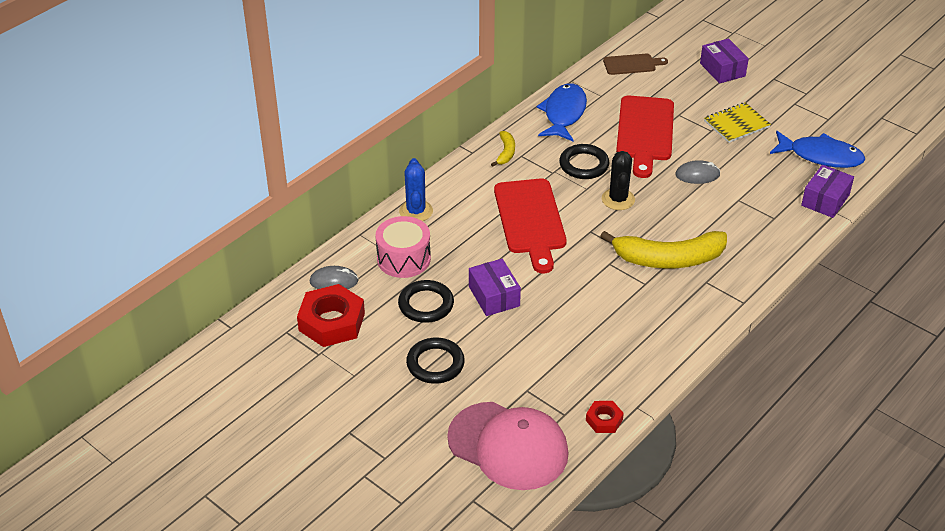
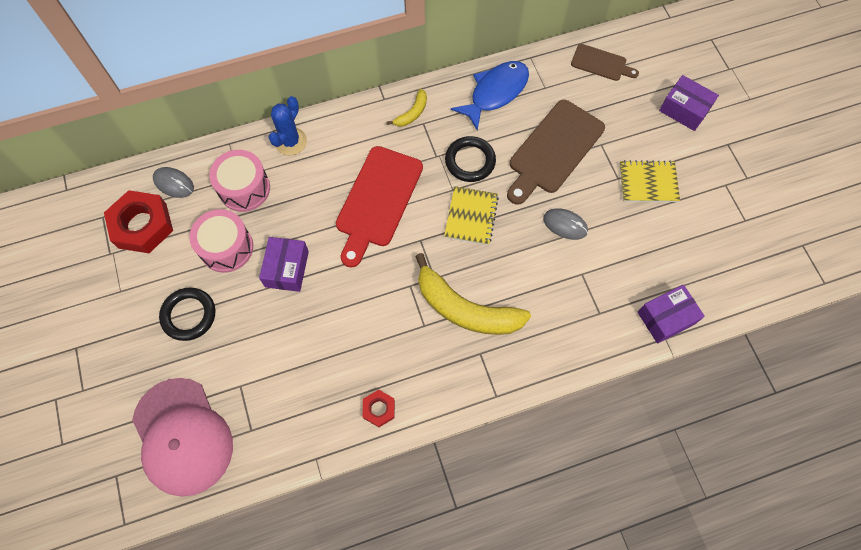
camera: 30 degrees right, 25 degrees up
black ring [398,280,454,323] -> pink drum [189,209,253,273]
red nut [586,401,624,433] -> red nut moved to [363,390,395,427]
black cactus [602,151,635,210] -> yellow notebook [444,186,499,245]
red cutting board [616,96,674,178] -> brown cutting board [507,100,605,205]
purple box [700,38,749,84] -> purple box turned 60 degrees counterclockwise [659,75,719,131]
blue fish [770,131,865,168] -> none

